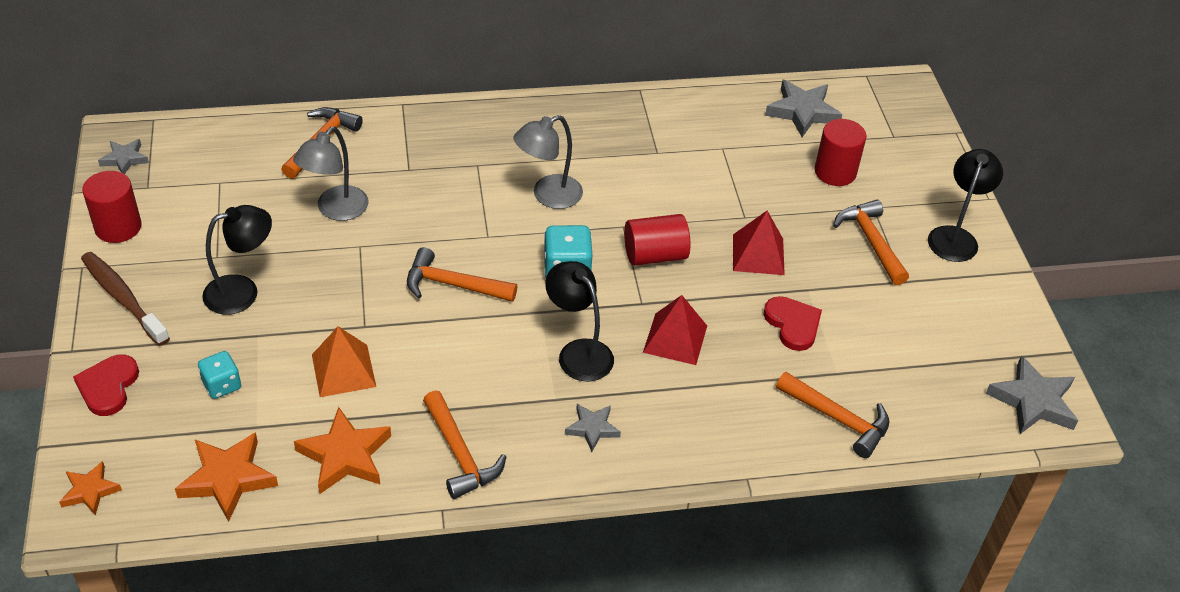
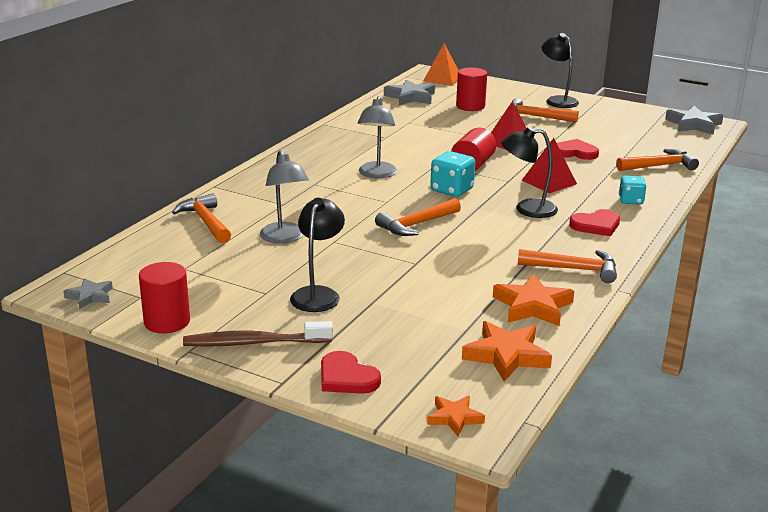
camera: 50 degrees left, 20 degrees down
turquoise dice [198,351,241,399] -> turquoise dice moved to [619,175,646,205]
orange pyramid [312,326,376,397] -> orange pyramid moved to [423,43,459,85]
grey star [565,404,621,452] -> red heart [569,209,620,236]

